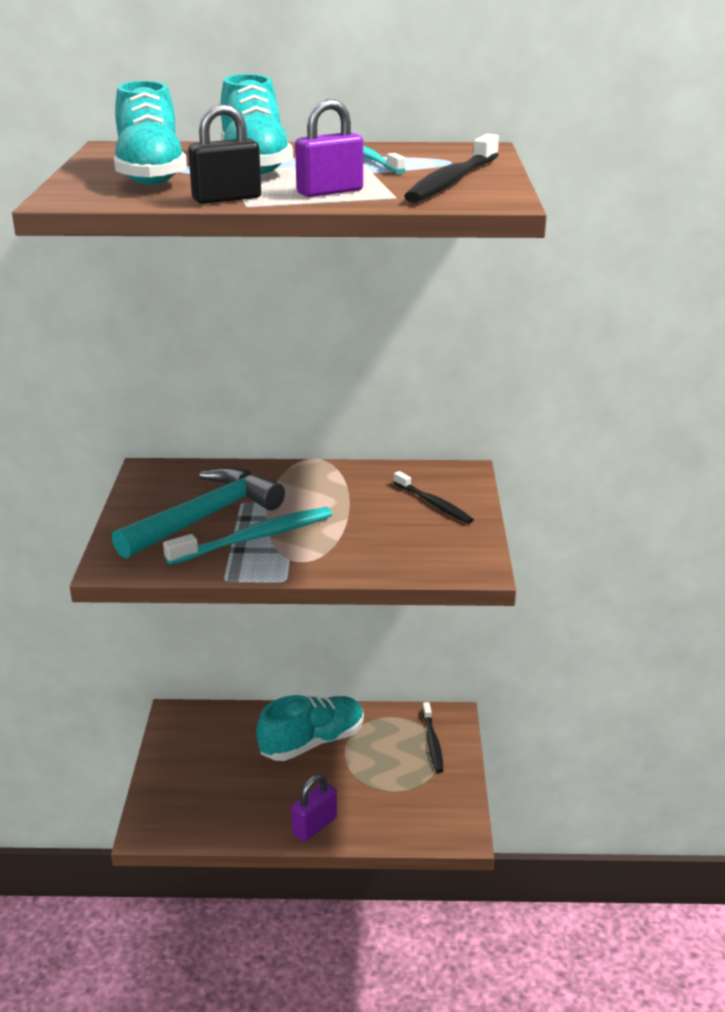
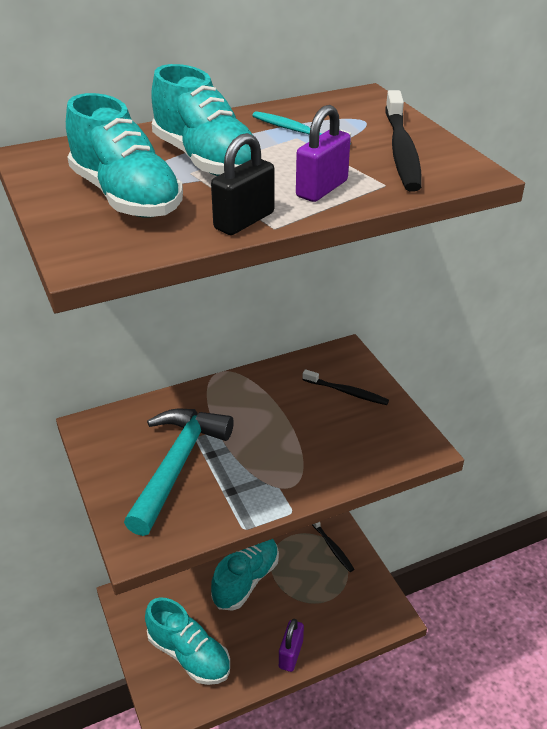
camera: 25 degrees left, 10 degrees up
turquoise toothbrush [163,507,332,565] -> none
none -> turquoise shoe [145,597,230,685]

